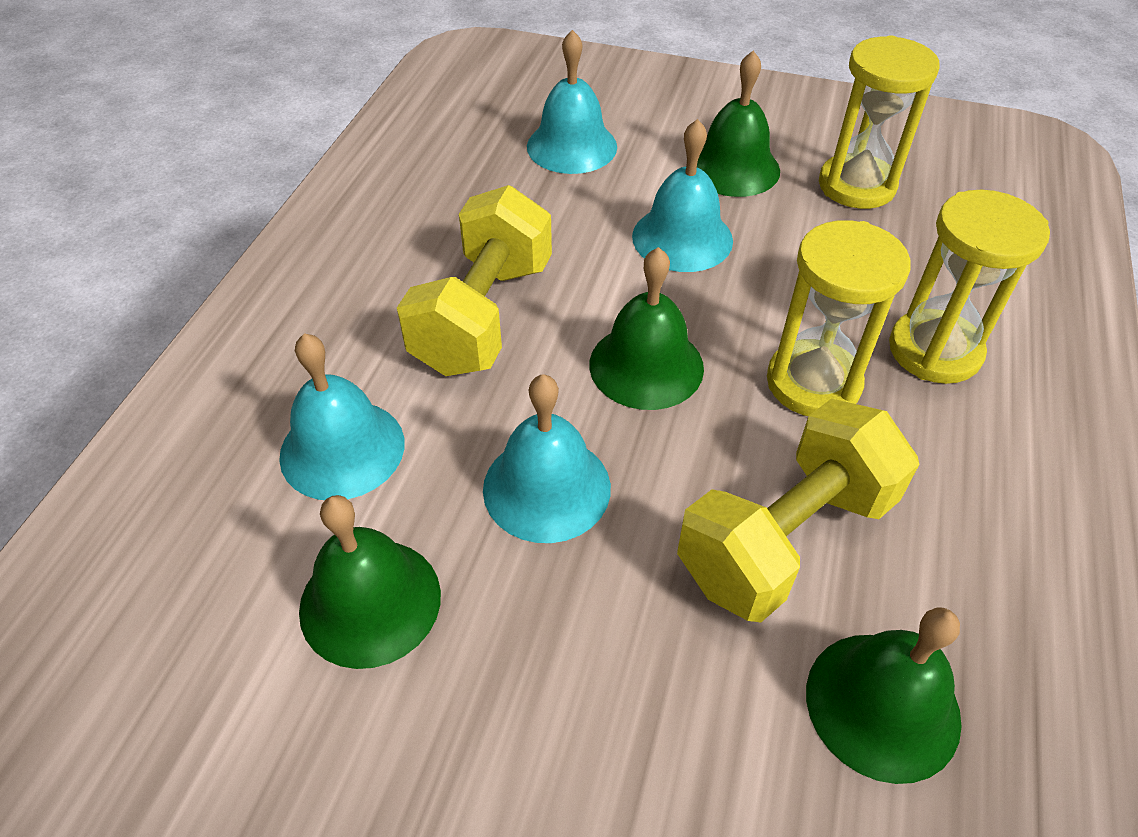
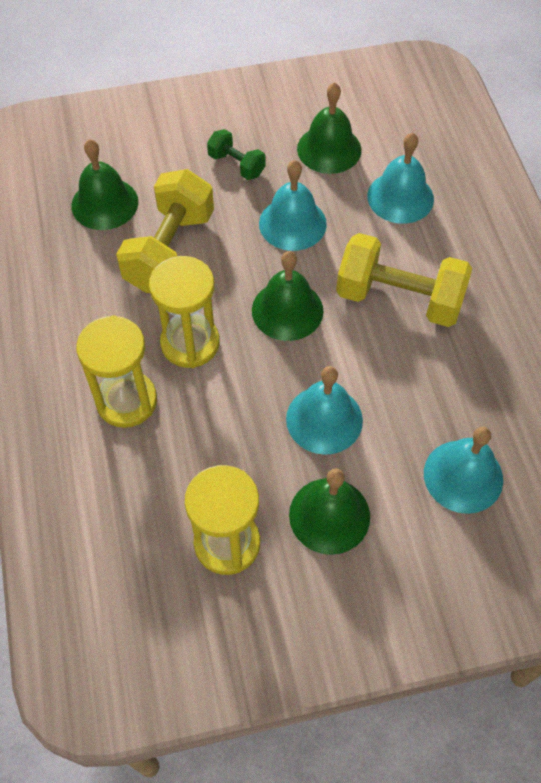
camera: 150 degrees right, 10 degrees up
yellow dumbbell [397,185,552,376] -> yellow dumbbell turned 60 degrees counterclockwise [336,233,472,327]
none -> green dumbbell [207,129,266,180]

